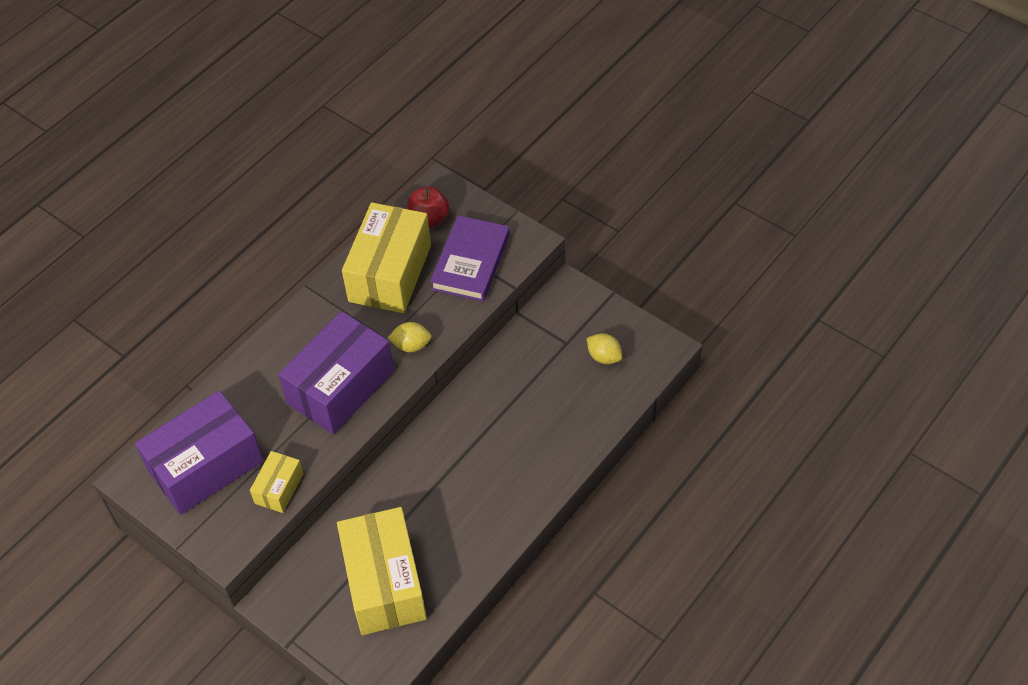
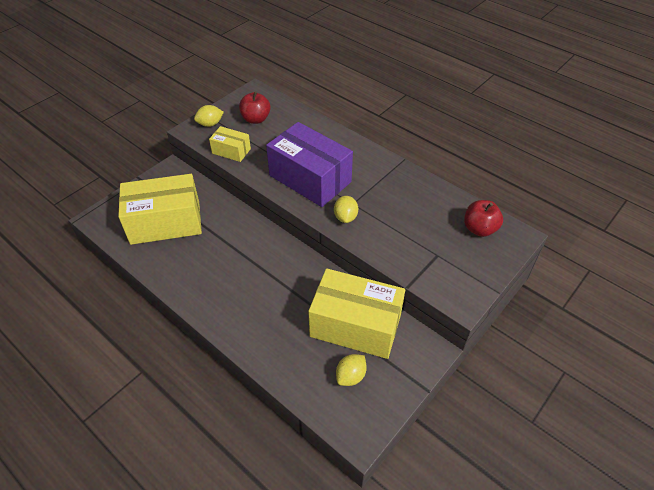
camera: 90 degrees right, 5 degrees down
purple box [135,390,263,515] -> red apple [239,92,271,124]
yellow box [342,202,431,313] -> yellow box moved to [308,268,405,359]
purple book [430,215,510,302] -> none
none -> yellow lemon [194,105,224,127]

